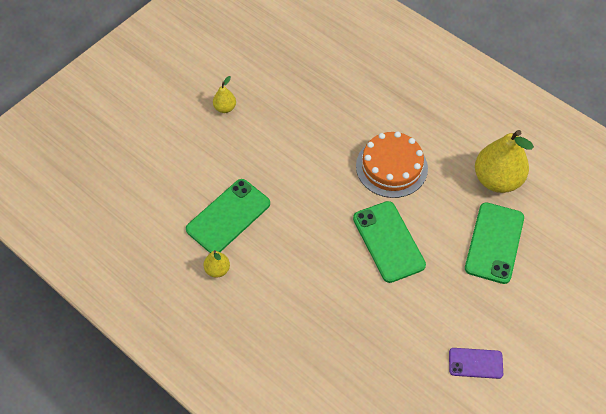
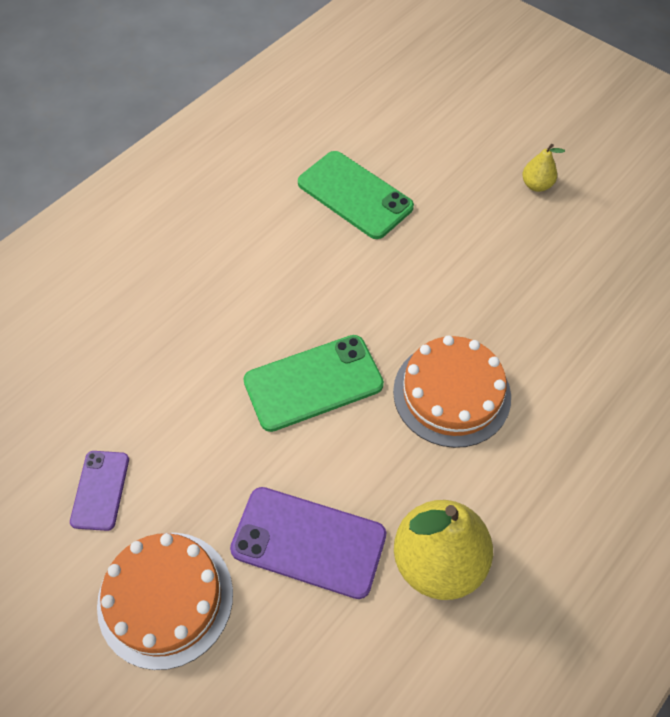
camera: 90 degrees right, 0 degrees up
yellow pear [204,250,230,278] -> none
green phone [465,202,524,284] -> purple phone [230,487,386,599]
none -> orange cake [97,533,233,670]

